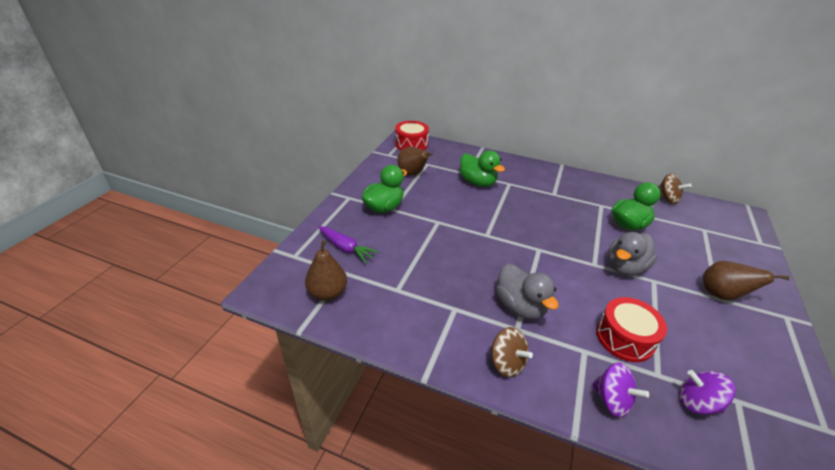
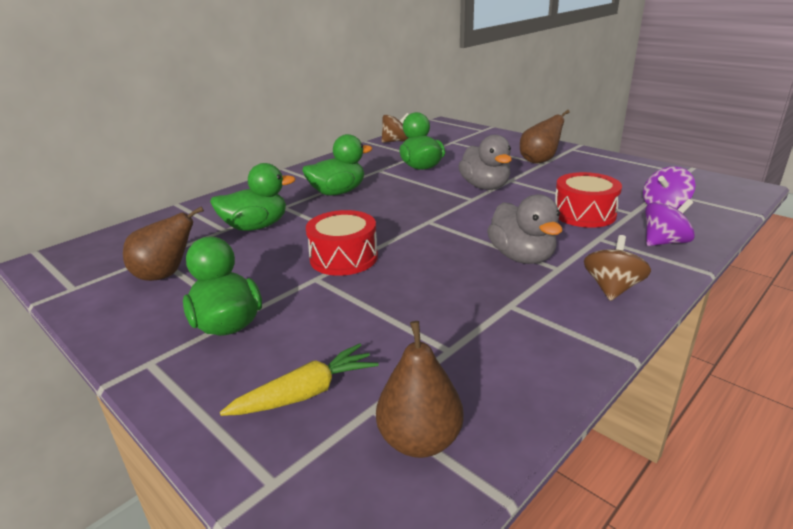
camera: 65 degrees left, 10 degrees down
purple carrot [318,226,379,263] -> yellow carrot [220,343,379,416]
red drum [395,121,429,150] -> red drum moved to [306,210,378,276]
brown spinning top [491,327,533,377] -> brown spinning top turned 45 degrees counterclockwise [584,235,651,301]
grey duck [496,264,559,319] -> grey duck turned 75 degrees clockwise [487,194,562,264]
none -> green duck [302,134,372,195]

